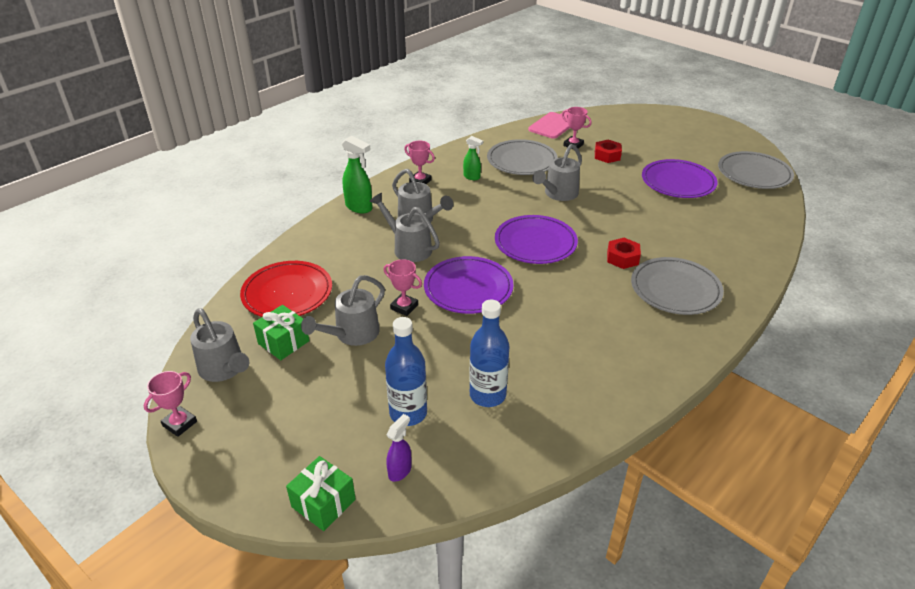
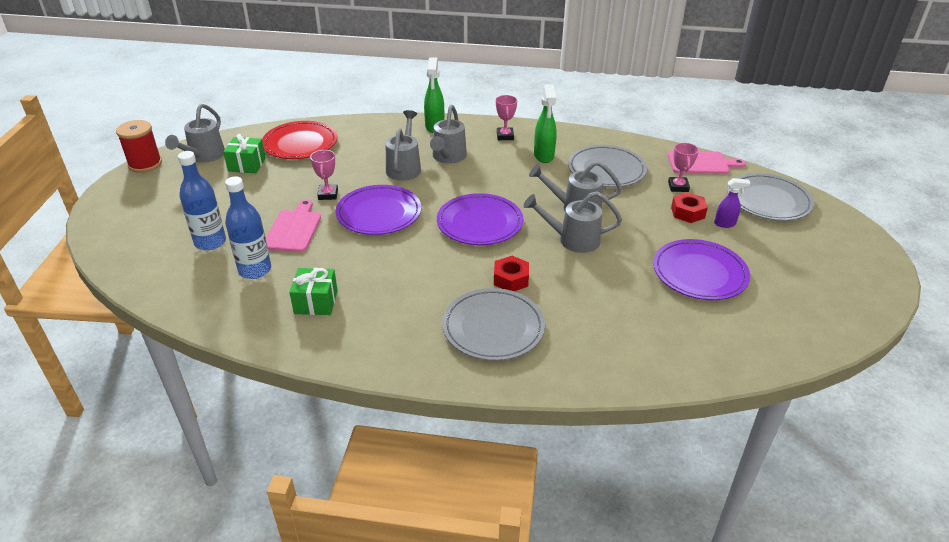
camera: 55 degrees right, 0 degrees up
pink trophy [144,371,197,437] -> red spool [116,120,162,173]
green gift [286,456,356,531] -> green gift moved to [289,268,338,315]
grey watering can [301,275,385,346] -> grey watering can moved to [523,191,622,253]
purple spray bottle [386,414,412,482] -> purple spray bottle moved to [714,178,750,228]
green spray bottle [463,136,483,180] -> green spray bottle [534,84,557,163], size x1.63
grey plate [718,151,794,189] -> grey plate moved to [727,173,814,221]
none -> pink cutting board [266,199,321,252]

